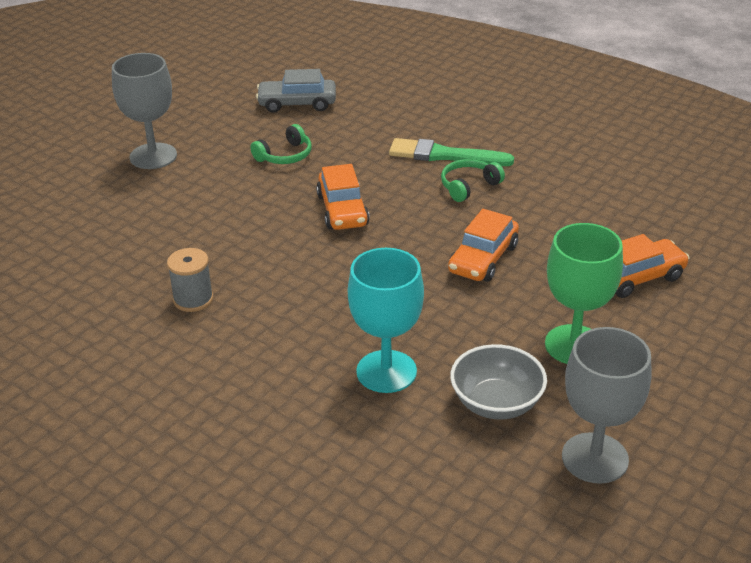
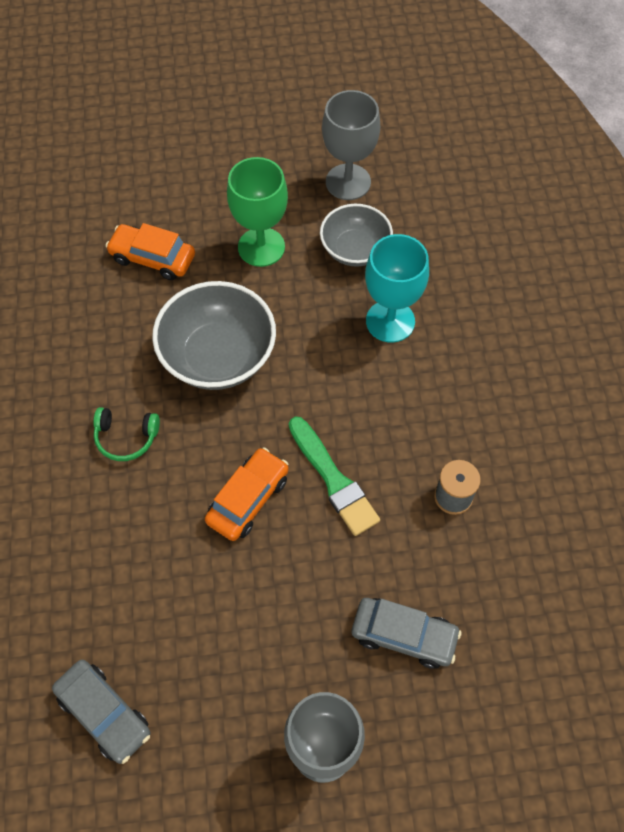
camera: 135 degrees left, 25 degrees up
green headphones [250,124,312,164] -> none
green brush [389,138,514,166] -> green brush moved to [289,416,380,536]
orange car [448,209,519,282] -> grey bowl [152,281,276,390]
none -> grey car [352,598,461,669]

